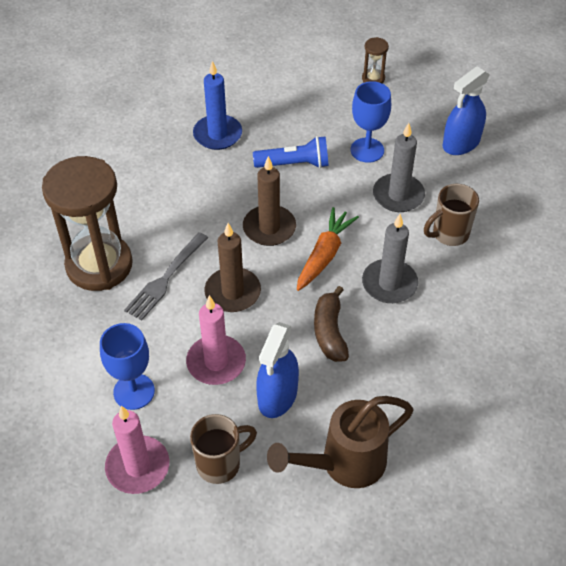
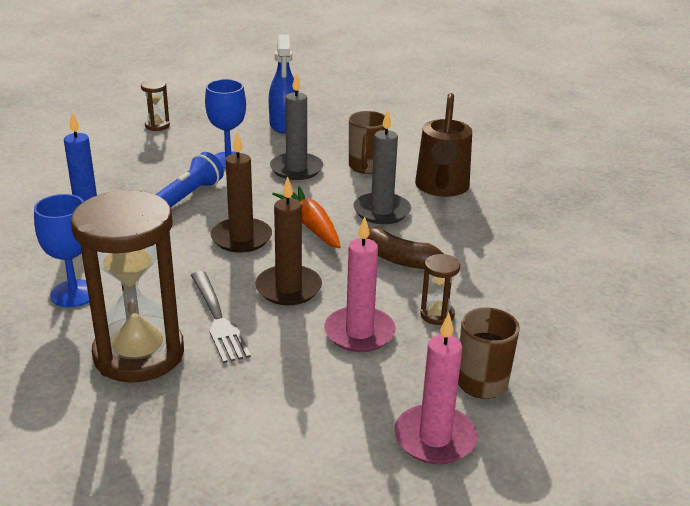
camera: 55 degrees left, 20 degrees down
blue goblet [100,323,155,410] -> blue goblet moved to [34,194,89,307]
blue spray bottle [256,322,299,418] -> brown hourglass [421,254,460,325]
brown watering can [267,396,414,488] -> brown watering can moved to [415,93,472,197]

